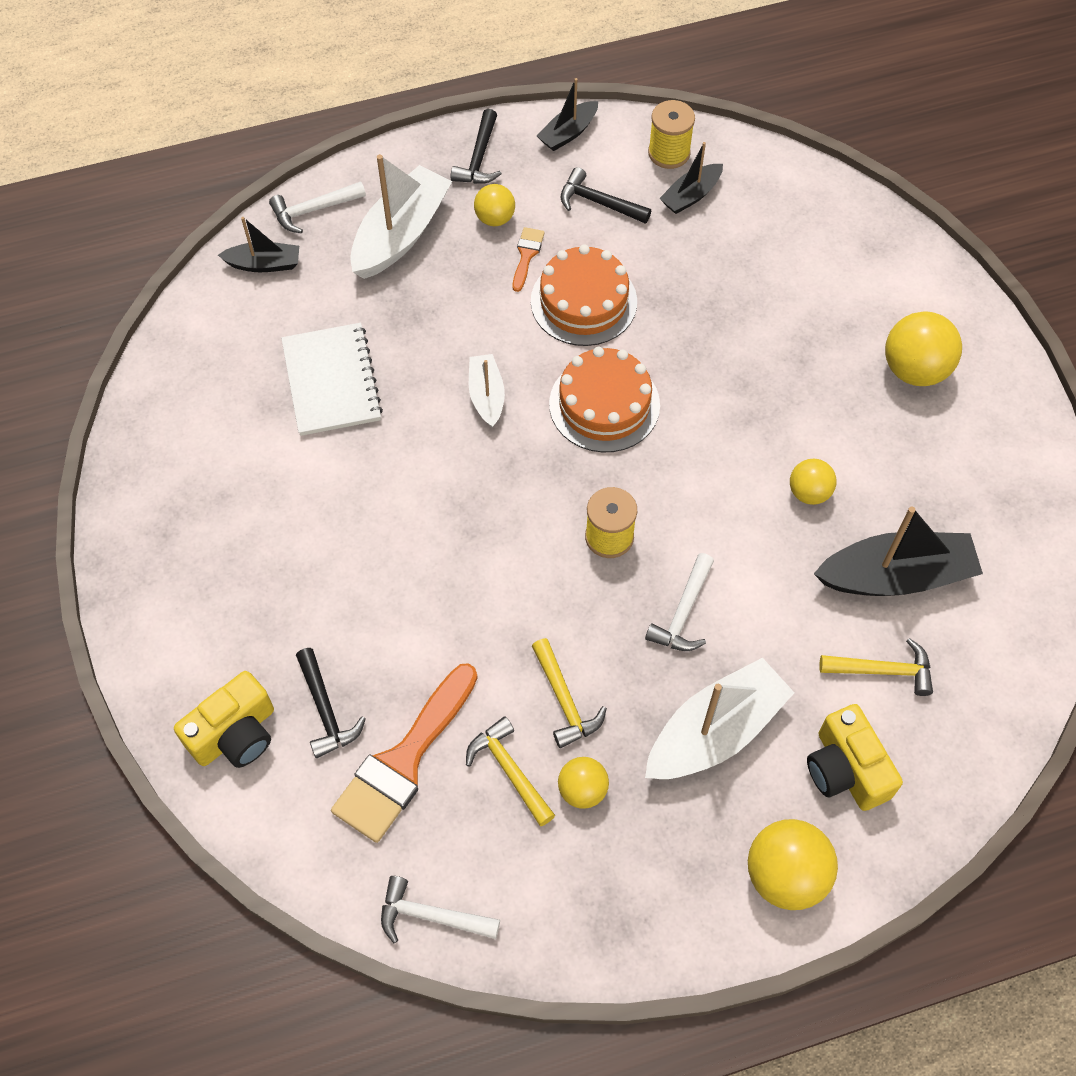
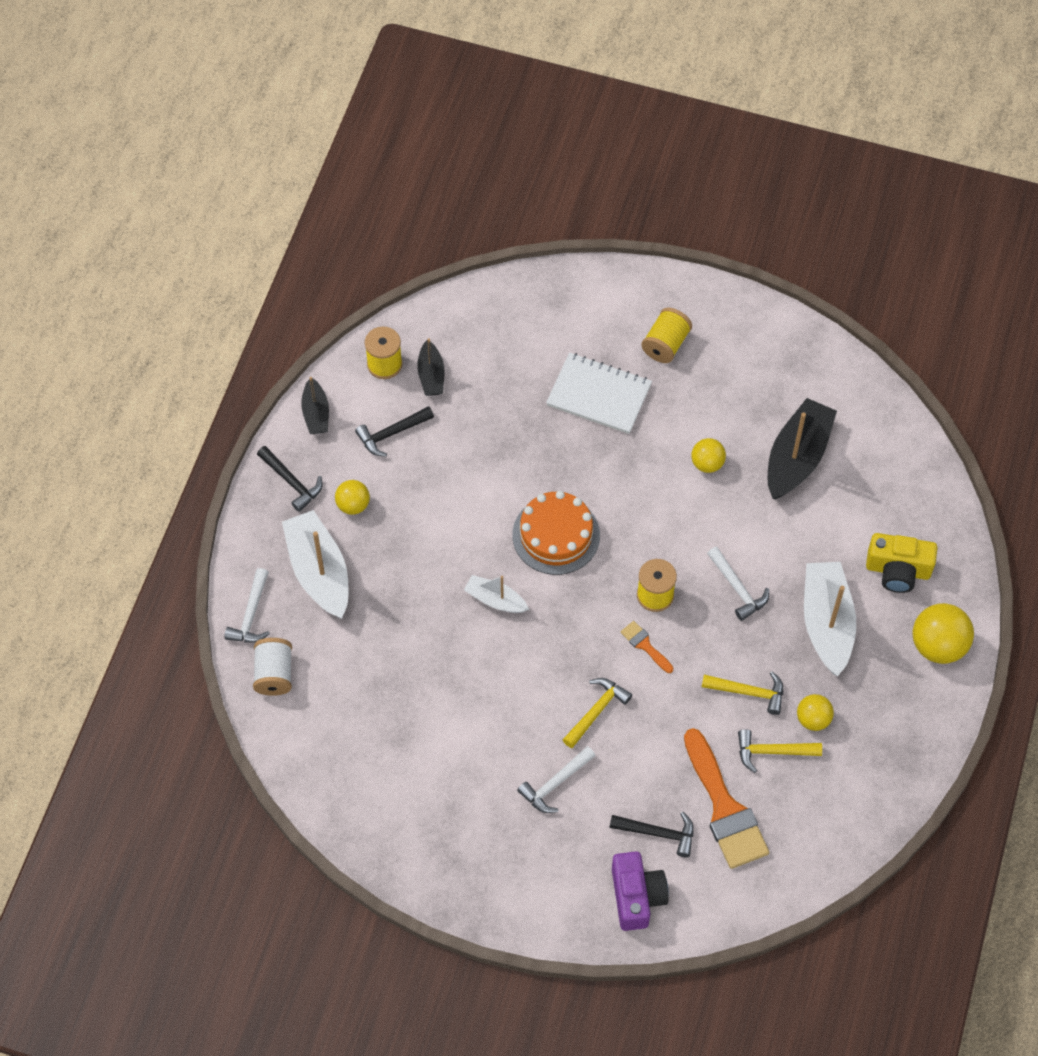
camera: 55 degrees left, 0 degrees up
yellow camera [174,671,274,768] -> purple camera [612,851,669,931]
black boat [218,217,299,272] -> white spool [253,638,292,696]
white notebook [281,323,383,436] -> white notebook moved to [546,352,652,434]
white hammer [381,876,500,943] -> white hammer moved to [517,746,595,813]
orange brush [513,227,545,292] -> orange brush moved to [620,621,673,673]
orange cake [531,244,637,346] -> none
yellow hammer [819,638,933,696] -> yellow hammer moved to [563,678,632,748]
yellow ball [885,311,962,386] -> yellow spool [641,308,692,363]

